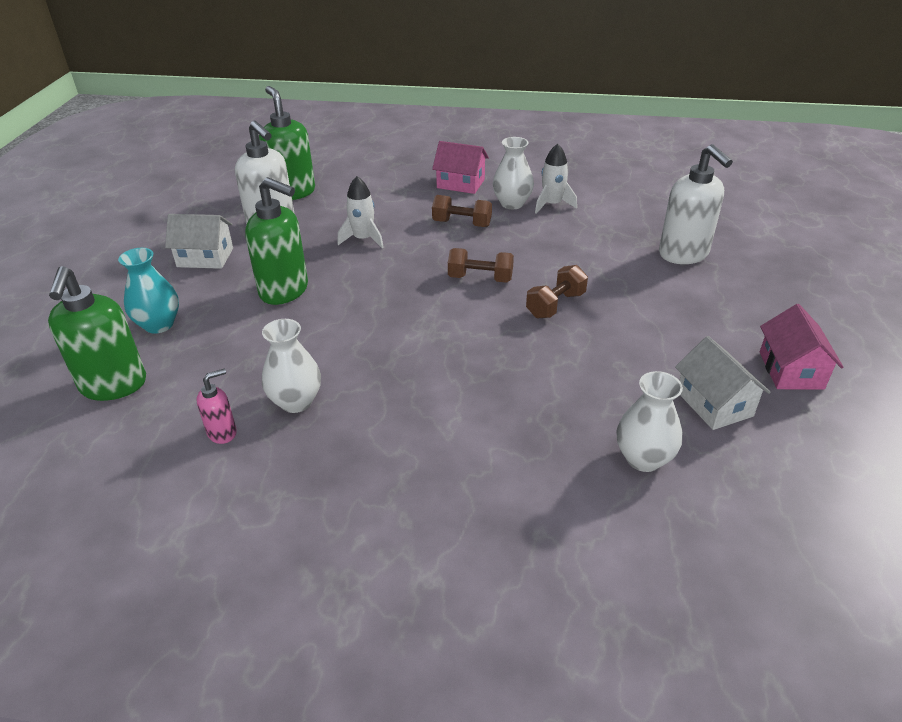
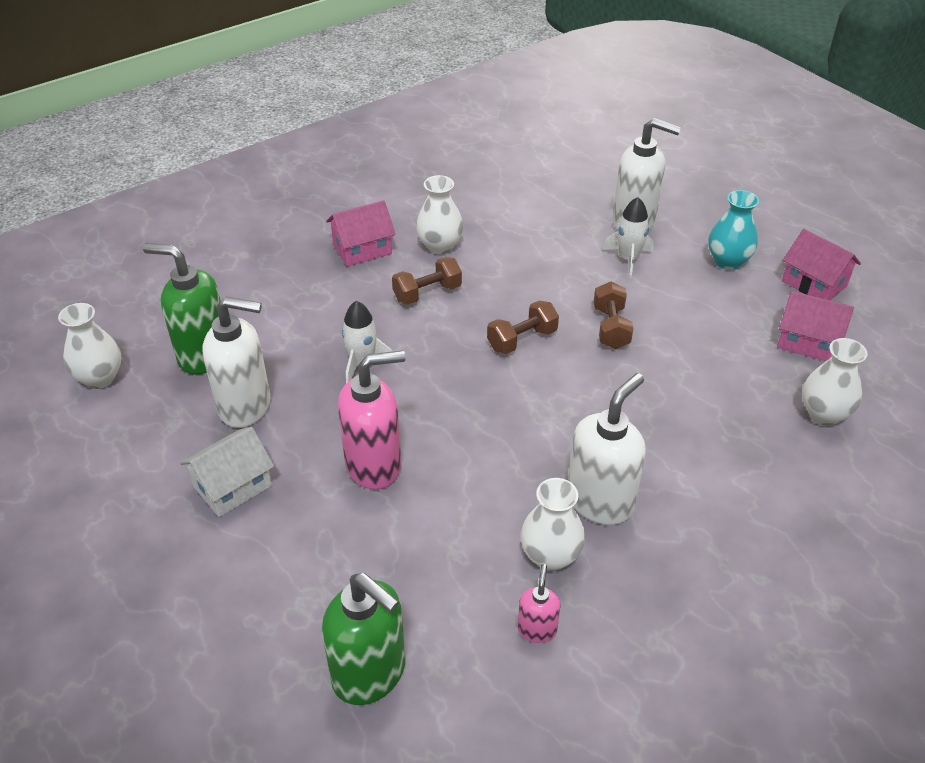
camera: 45 degrees left, 5 degrees up
turquoise vase [118,248,179,333] -> turquoise vase moved to [708,190,759,270]
green soap dispenser [245,177,308,305] -> pink soap dispenser [338,351,405,490]
white rocket [535,144,577,214] -> white rocket moved to [603,197,653,278]
white house [675,336,771,430] -> pink house [777,291,854,361]
none -> white vase [58,303,121,389]
none -> white soap dispenser [568,373,646,525]

